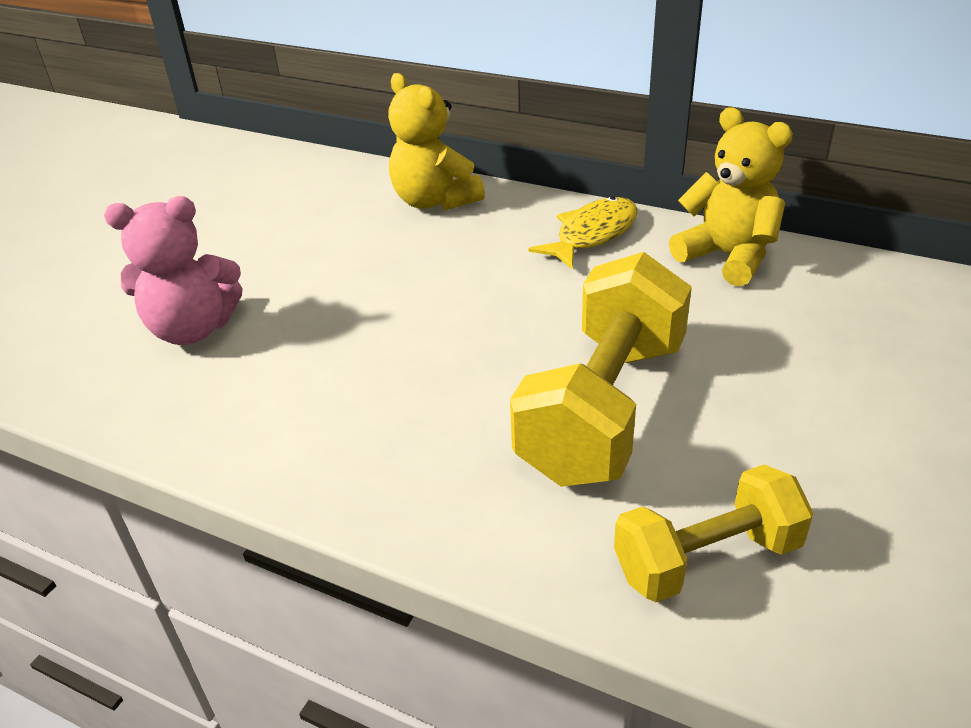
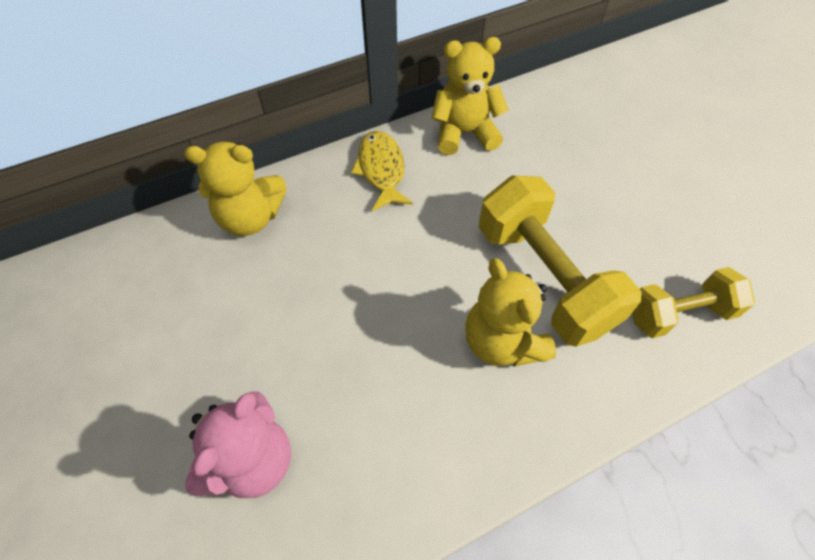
camera: 55 degrees left, 20 degrees up
yellow dumbbell [614,465,813,602] -> yellow dumbbell turned 60 degrees clockwise [632,267,755,338]
none -> yellow teddy bear [465,258,556,366]

